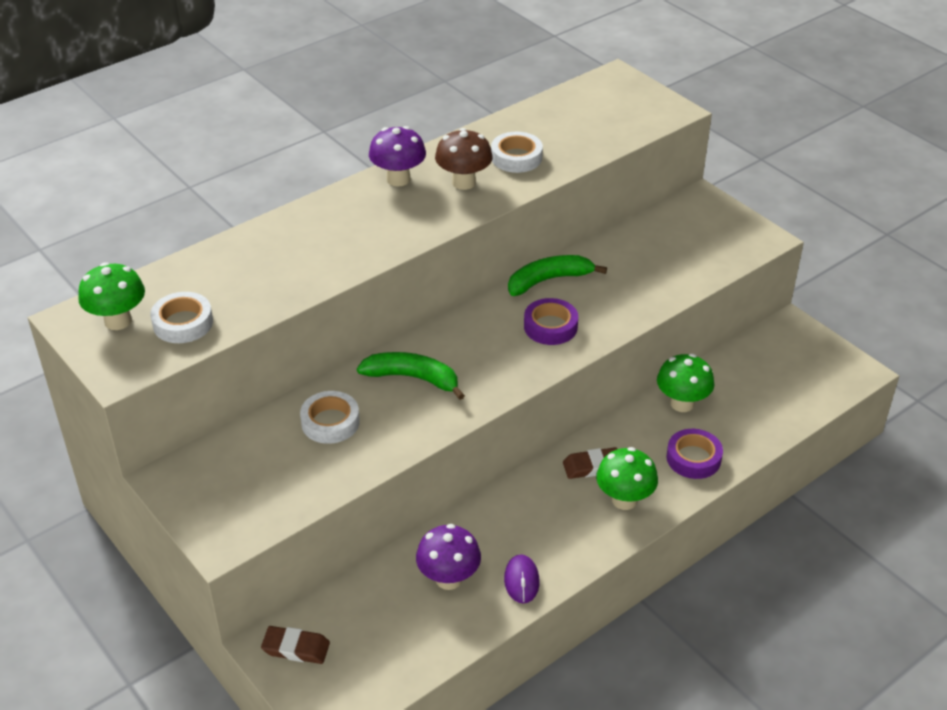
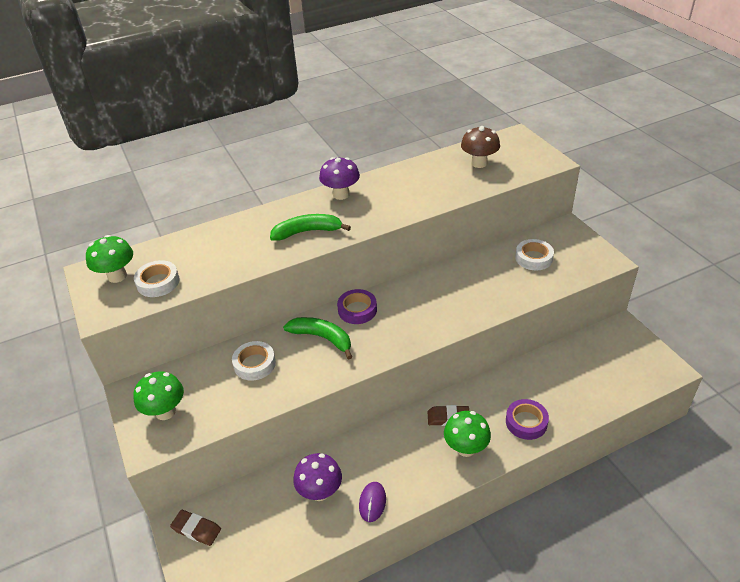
camera: 15 degrees right, 0 degrees up
brown mushroom [435,128,493,190] -> brown mushroom moved to [461,126,500,168]
white tape [491,132,543,173] -> white tape moved to [515,239,554,270]
green banana [508,255,607,296] -> green banana moved to [270,214,351,241]
purple tape [524,298,578,345] -> purple tape moved to [337,289,377,324]
green mushroom [657,354,714,412] -> green mushroom moved to [133,371,184,420]

